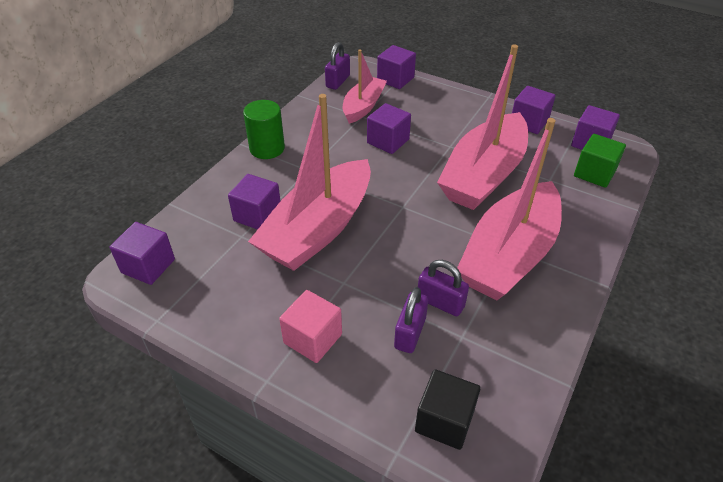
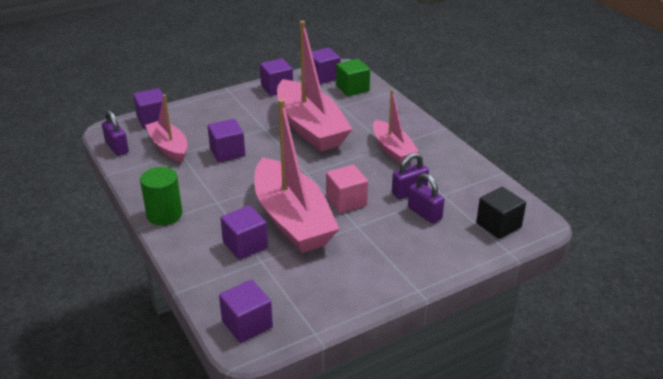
camera: 60 degrees left, 10 degrees down
pink cube [279,290,342,363] -> pink cube moved to [326,165,368,213]
pink boat [457,118,562,300] -> pink boat [373,89,419,164], size x0.56

